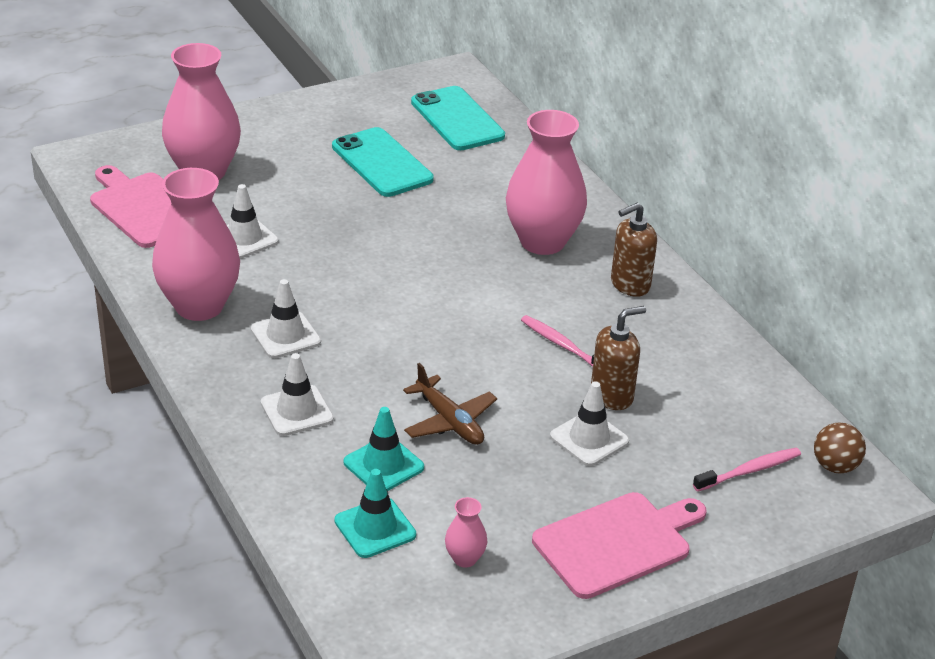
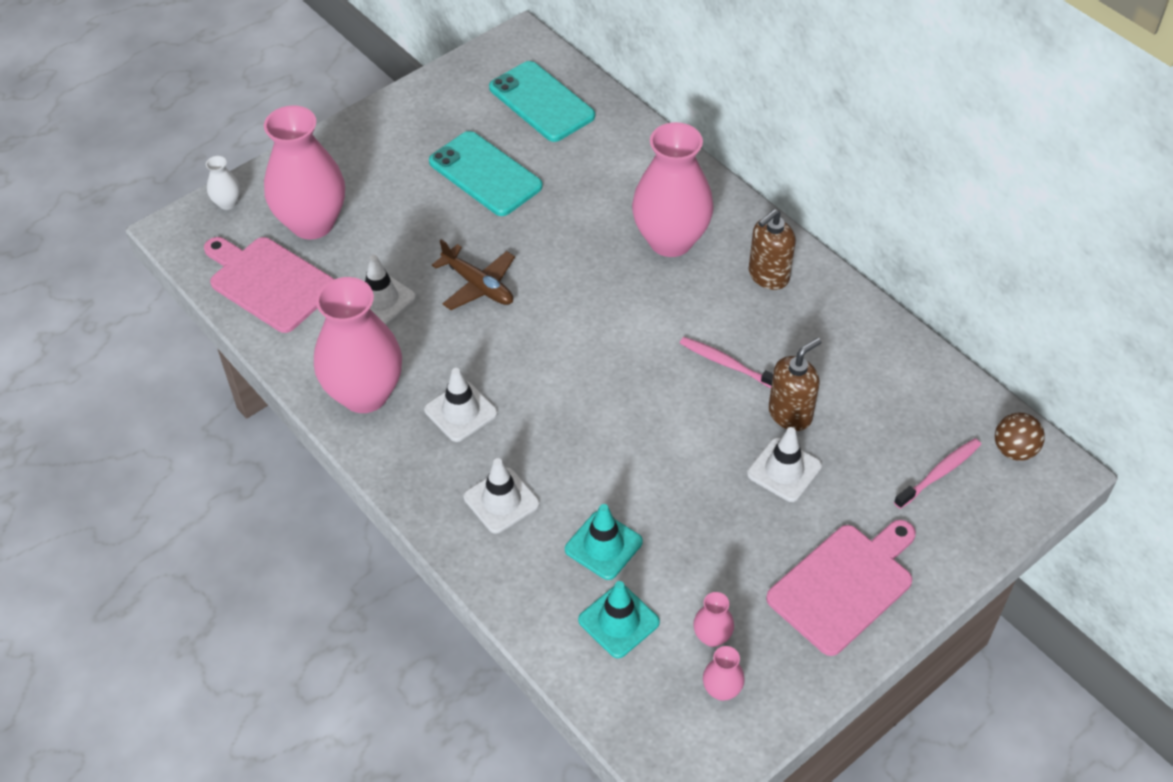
camera: 10 degrees left, 15 degrees up
brown plane [403,363,497,445] -> brown plane moved to [432,239,515,310]
none -> white vase [206,156,240,210]
none -> pink vase [703,646,745,701]

